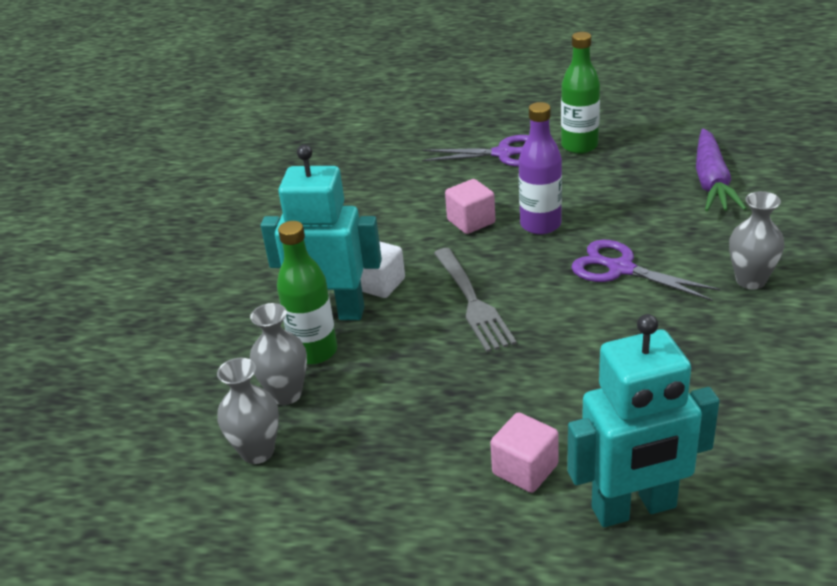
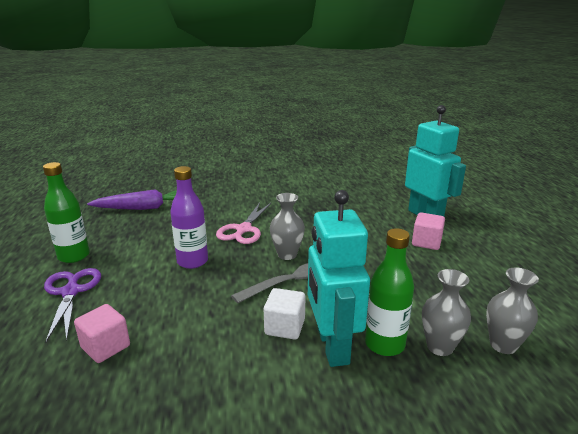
camera: 110 degrees left, 10 degrees down
pink cube [445,179,495,234] -> pink cube moved to [74,304,130,363]
purple scissors [571,240,721,301] -> pink scissors [216,203,271,244]
grey vase [729,191,784,289] -> grey vase moved to [270,193,305,260]

